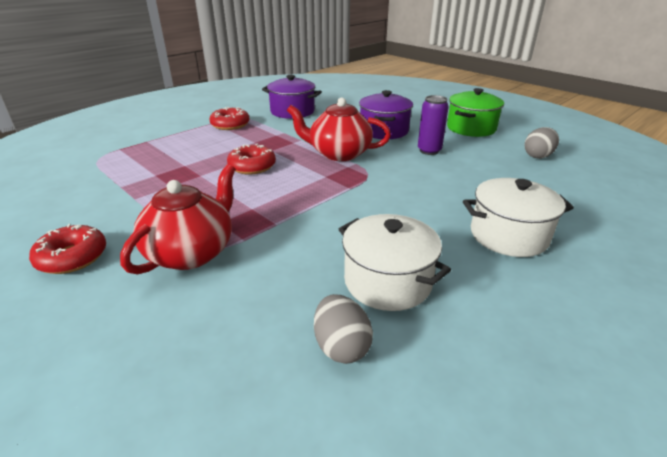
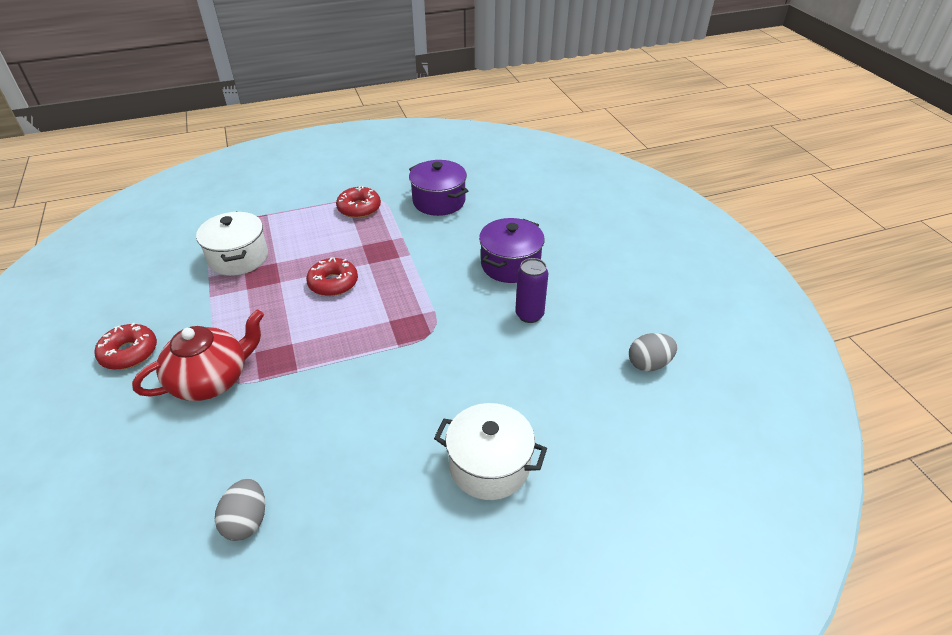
camera: 25 degrees right, 10 degrees up
red teapot [287,98,391,161] -> none
white pot [339,214,451,311] -> white pot moved to [196,211,268,276]
green pot [447,88,504,137] -> none

